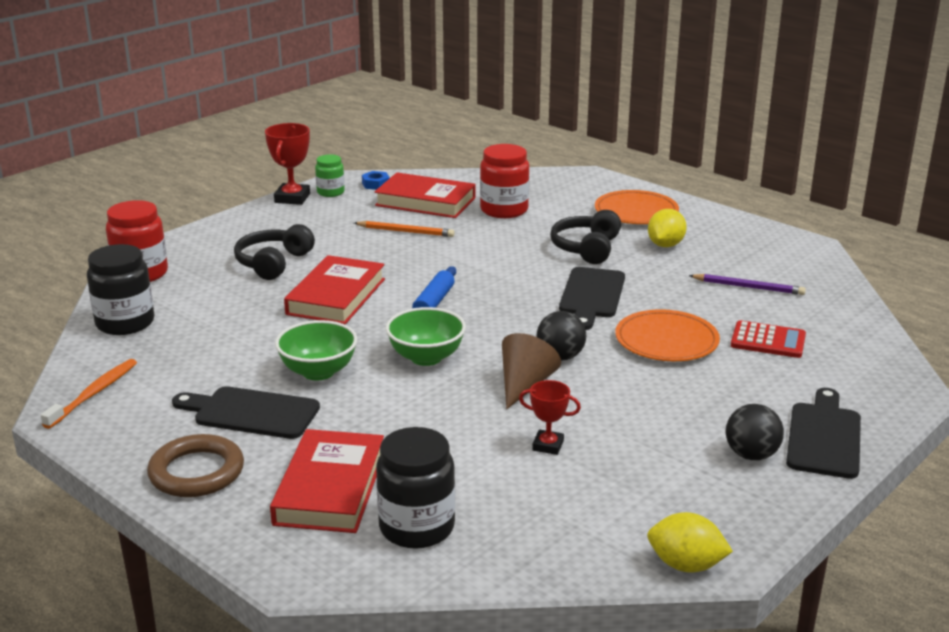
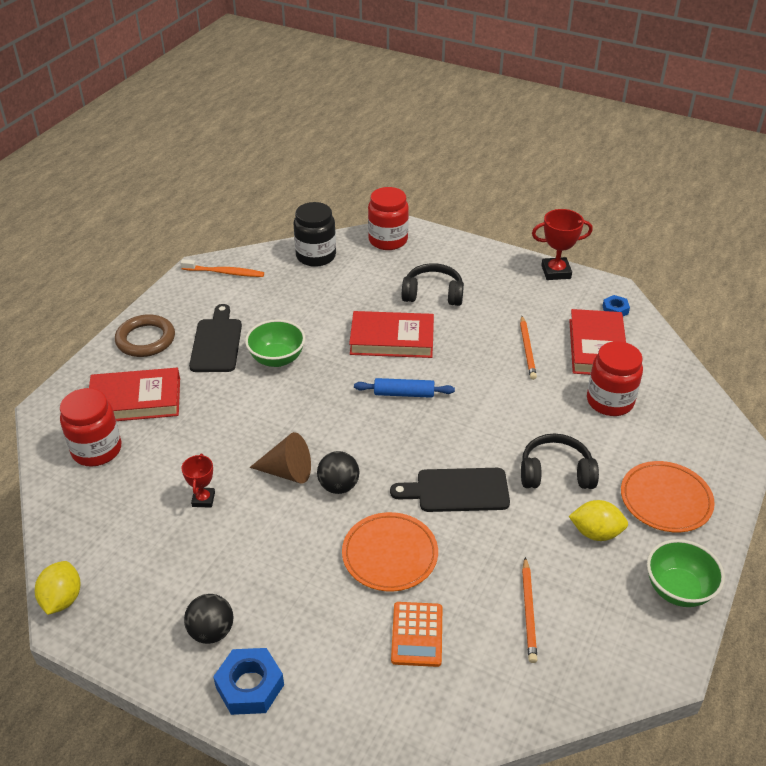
camera: 75 degrees right, 15 degrees up
green jar [315,154,345,197] -> none
black jar [376,427,455,549] -> red jar [60,388,121,466]
green bowl [386,307,466,366] -> green bowl moved to [647,539,725,607]
purple pencil [689,274,806,295] -> orange pencil [522,557,537,663]
red calculator [731,320,806,358] -> orange calculator [391,602,442,667]
black cutting board [786,388,861,479] -> blue nut [213,648,284,715]

